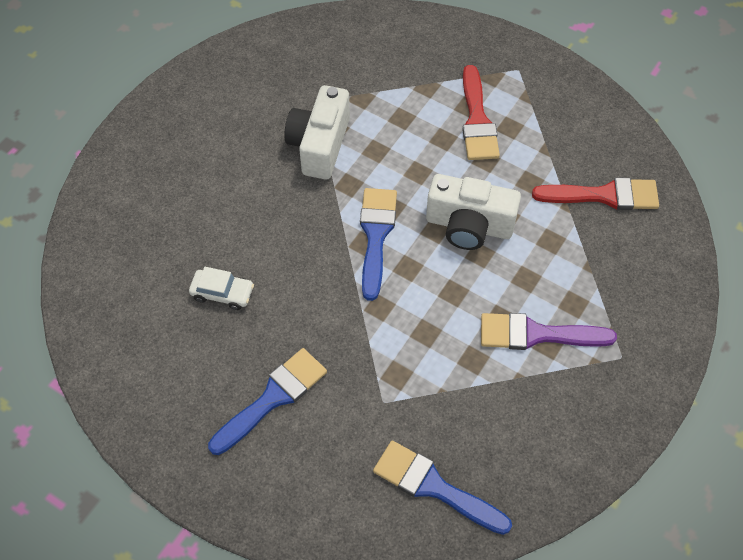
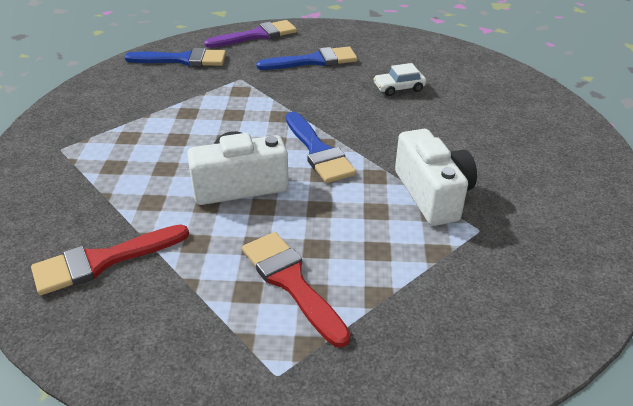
camera: 150 degrees right, 20 degrees down
blue brush [208,348,327,455] -> blue brush turned 120 degrees counterclockwise [256,47,357,70]
purple brush [481,313,617,350] -> purple brush moved to [204,20,297,48]

